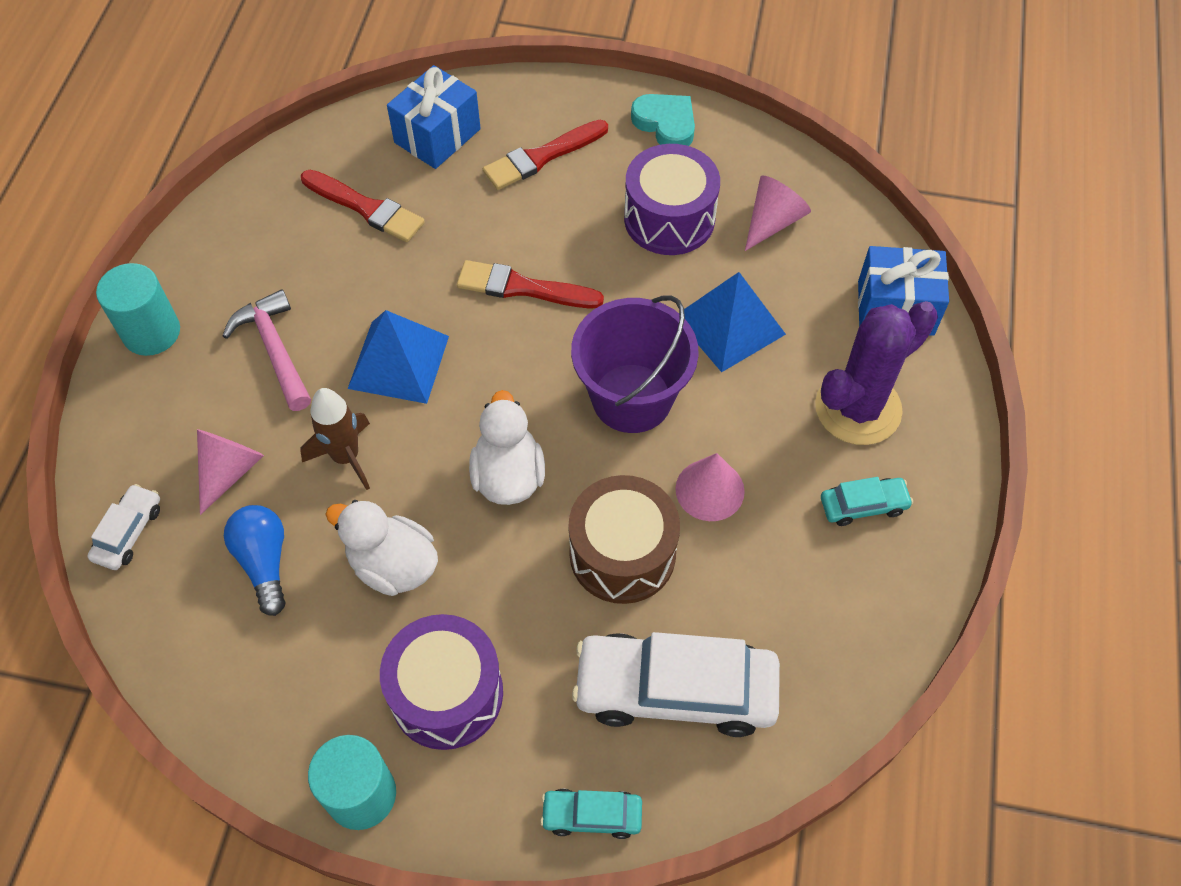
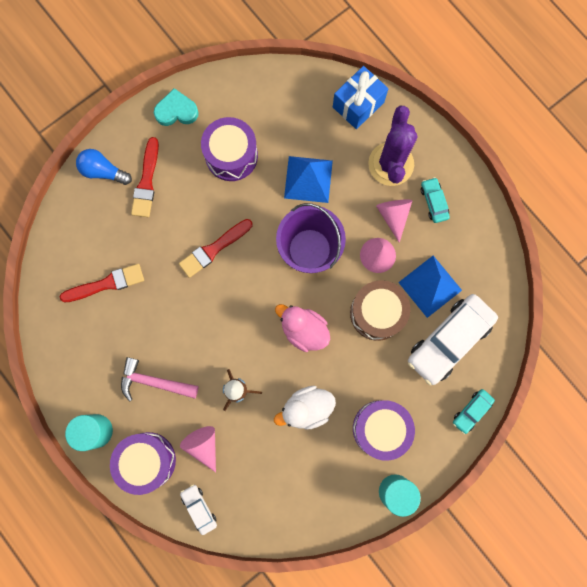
camera: 50 degrees left, 20 degrees up
blue light bulb [224,505,286,616] -> blue light bulb moved to [76,149,132,185]
blue pyramid [348,310,449,404] -> blue pyramid moved to [398,256,462,318]
blue gift [387,65,481,169] -> none
white duck [469,390,545,505] -> pink duck [275,304,330,352]
pink cone [745,176,811,251] -> pink cone moved to [376,200,412,243]
turquoise car [821,477,913,526] -> turquoise car turned 45 degrees counterclockwise [421,177,450,223]
none -> purple drum [110,432,176,495]

